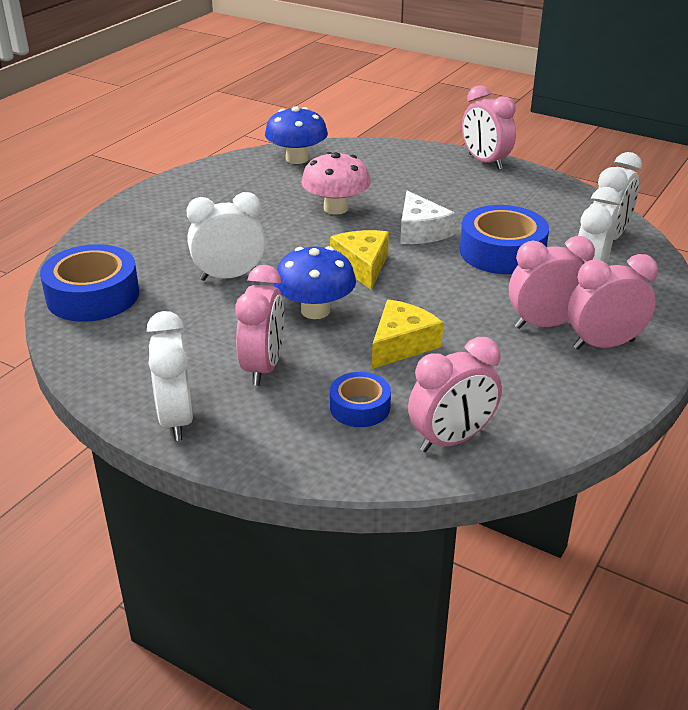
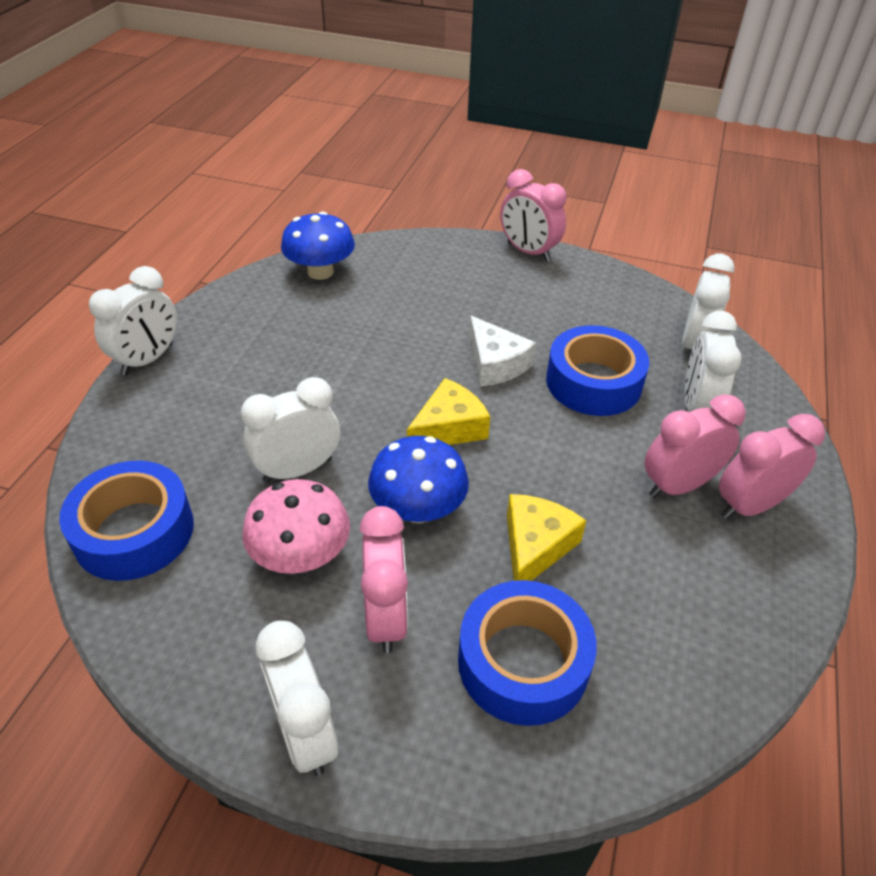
camera: 15 degrees left, 10 degrees up
pink mushroom [301,152,371,215] -> pink mushroom moved to [242,479,350,574]
yellow cheese [330,230,389,290] -> yellow cheese turned 75 degrees clockwise [407,378,490,445]
blue tape [330,372,391,427] -> blue tape [458,580,597,726], size x1.77
pink clock [408,337,502,452] -> none
none -> white clock [89,266,177,375]

